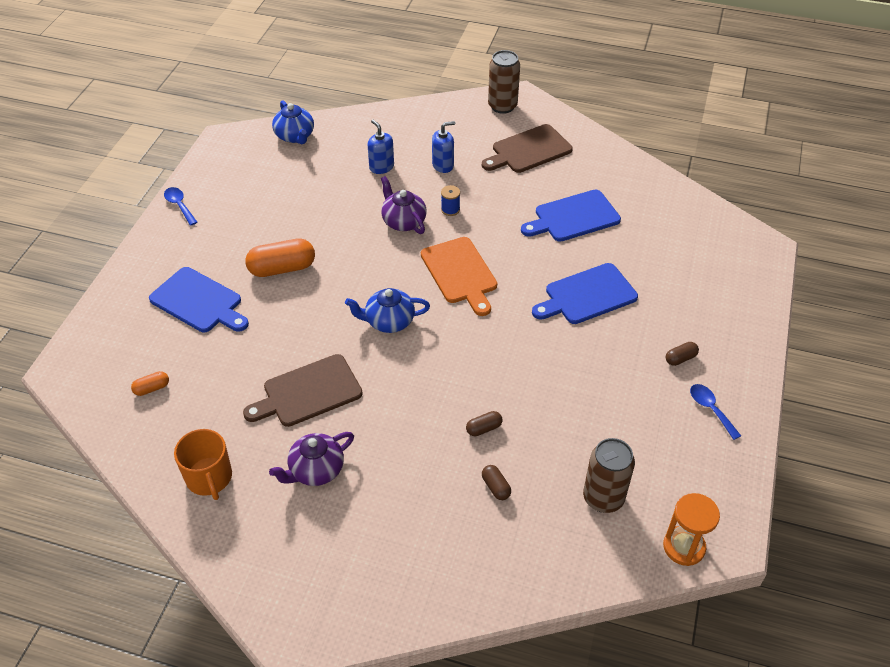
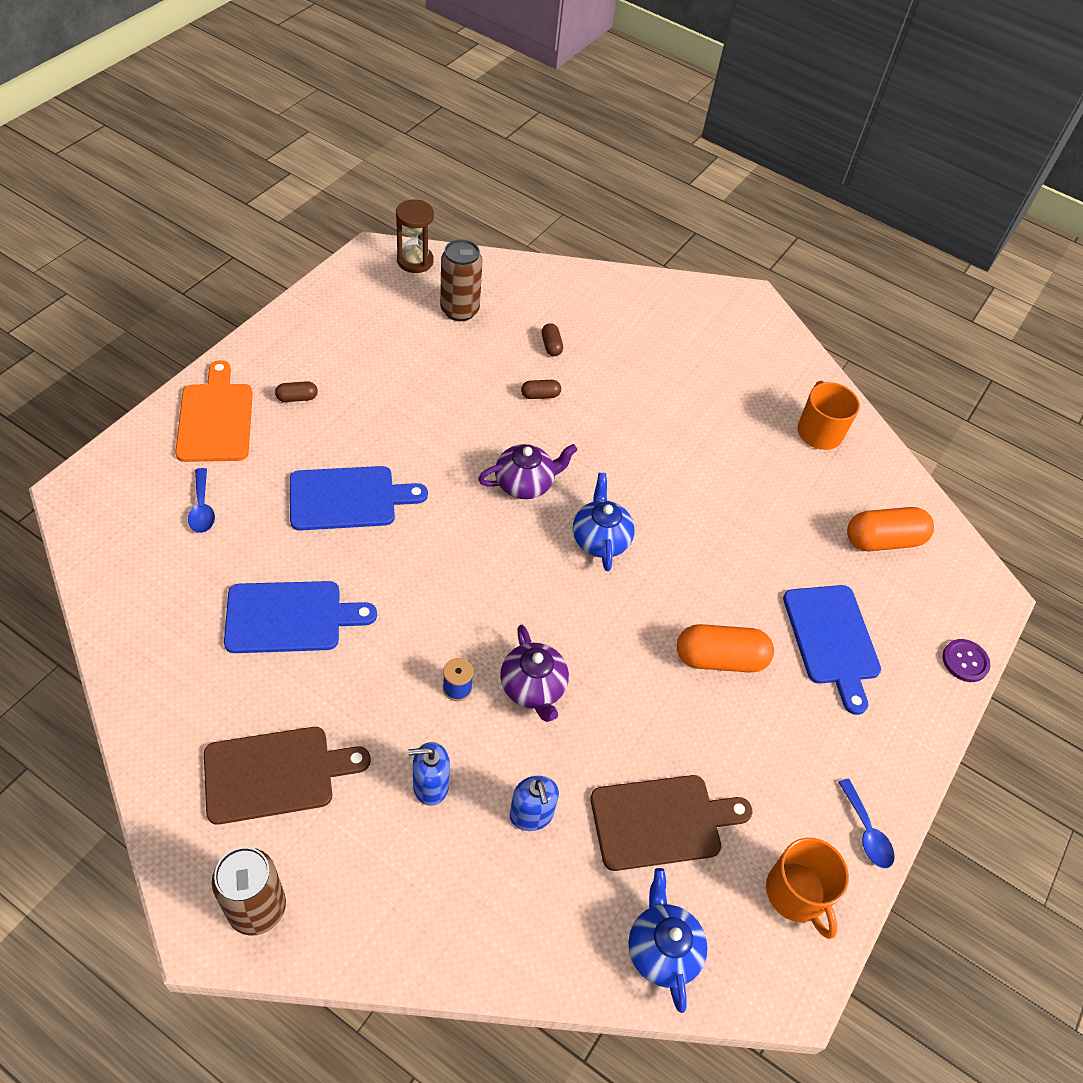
camera: 170 degrees left, 5 degrees up
orange capsule [131,371,169,396] -> orange capsule [847,507,934,551], size x2.04
blue cutting board [149,267,249,332] -> blue cutting board turned 150 degrees counterclockwise [783,585,881,715]
brown cutting board [243,354,363,427] -> brown cutting board moved to [590,775,753,871]
purple teapot [269,432,354,486] -> purple teapot moved to [478,444,577,499]
blue teapot [345,288,430,333] -> blue teapot turned 105 degrees counterclockwise [573,473,635,571]
orange cutting board [421,237,497,316] -> orange cutting board moved to [175,360,253,462]
orange hourglass [663,493,720,566] -> brown hourglass [396,200,434,273]
blue spoon [690,384,741,440] -> blue spoon moved to [188,468,215,533]
none -> orange mug [766,838,849,939]
none -> purple button [942,639,990,682]

